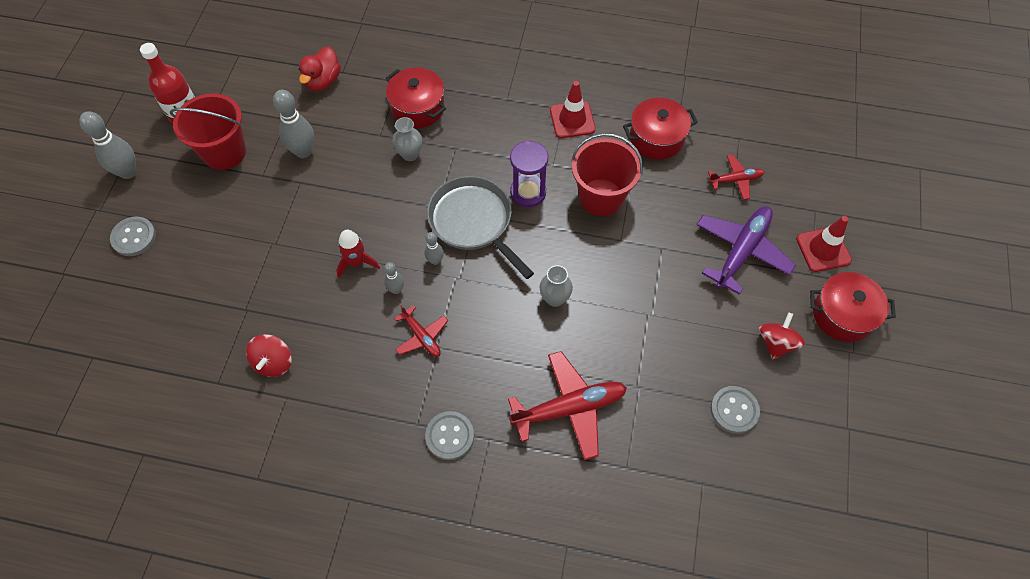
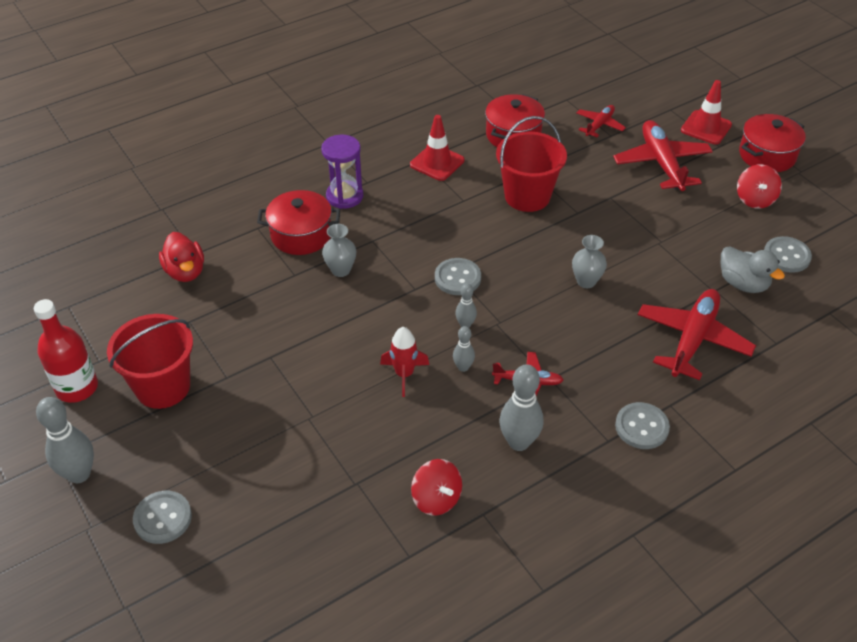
camera: 45 degrees left, 15 degrees down
grey bowling pin [273,90,314,158] -> grey bowling pin moved to [499,364,543,451]
grey pan [427,176,534,279] -> grey button [435,258,481,295]
purple hourglass [510,141,548,207] -> purple hourglass moved to [321,135,363,209]
purple plane [696,206,796,295] -> red plane [613,120,713,191]
red spinning top [759,312,805,359] -> red spinning top turned 150 degrees counterclockwise [737,164,782,209]
none -> grey duck [721,246,785,293]

